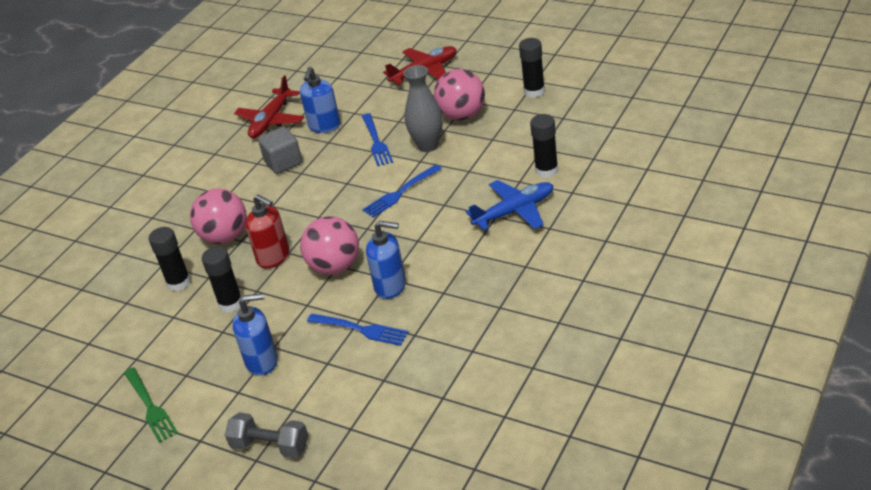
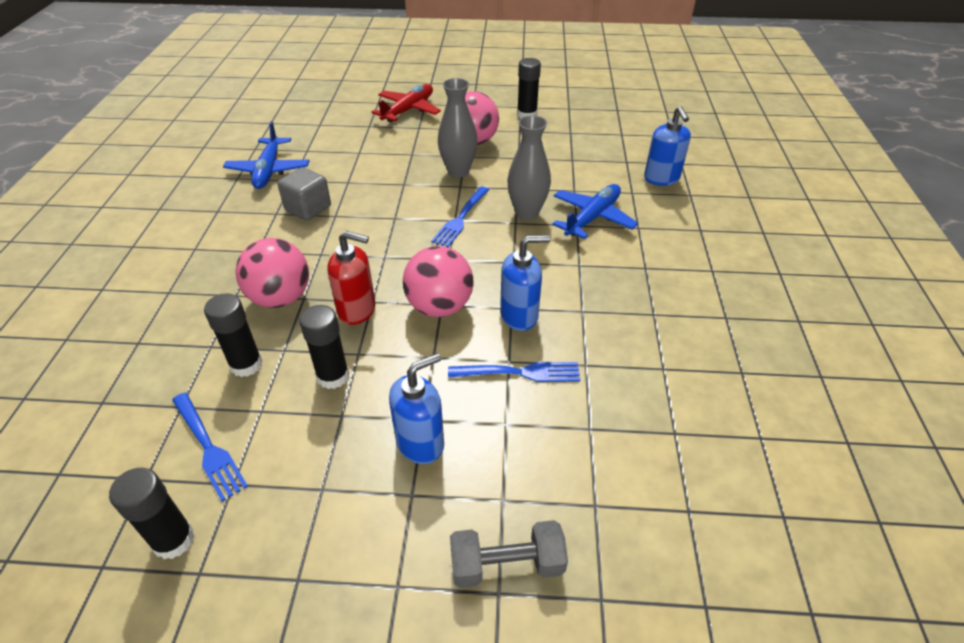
camera: 30 degrees left, 5 degrees up
green fork [124,367,178,443] -> none
red plane [234,75,304,138] -> blue plane [223,121,309,189]
blue soap dispenser [300,67,340,133] -> blue soap dispenser moved to [644,106,691,186]
blue fork [362,113,393,166] -> blue fork moved to [172,392,248,502]
black glue stick [530,114,558,178] -> black glue stick moved to [109,468,195,559]
none -> grey vase [507,115,551,220]

